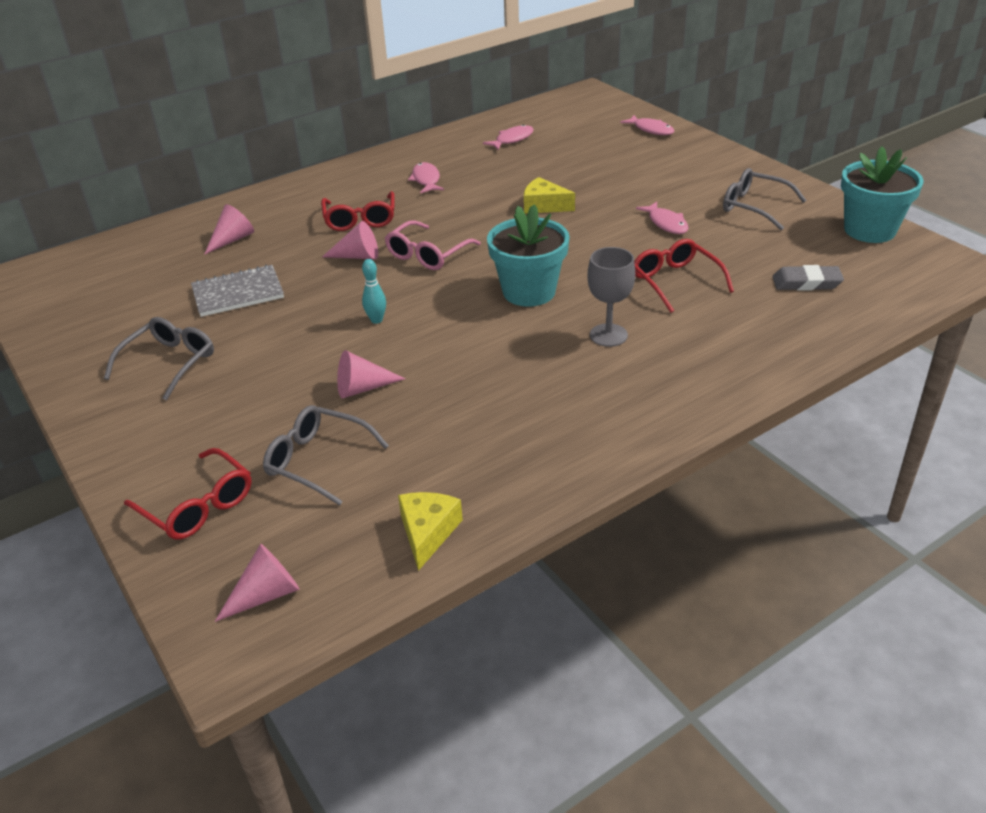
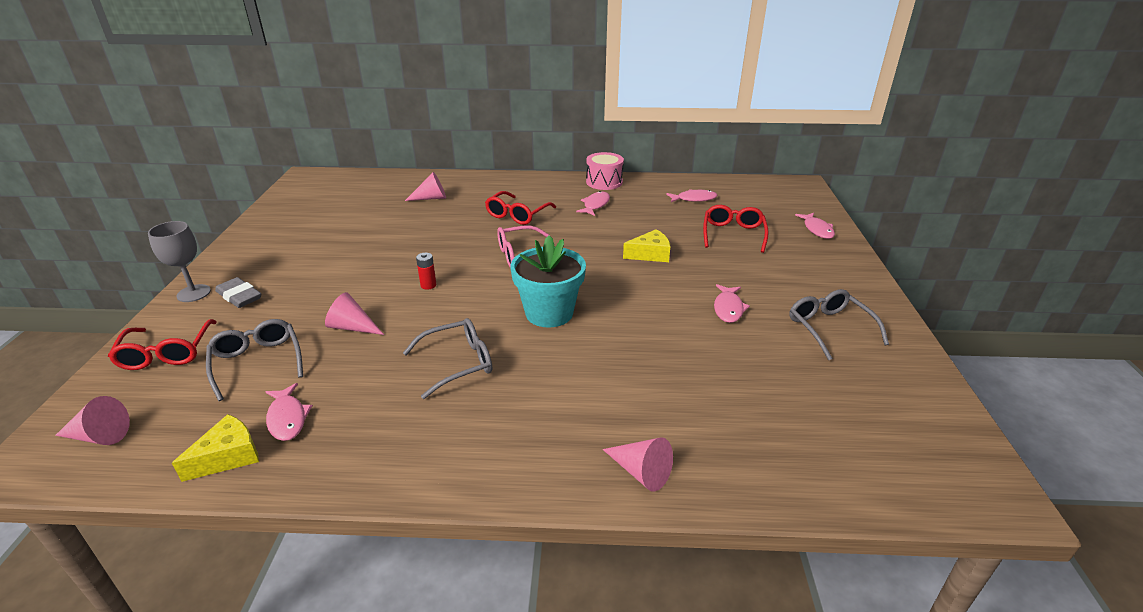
camera: 35 degrees right, 5 degrees down
grey glasses [104,317,214,400] -> grey glasses moved to [403,318,492,399]
grey notebook [191,265,284,317] -> none
pink cone [322,221,378,259] -> pink cone moved to [602,437,673,491]
turquoise bowling pin [362,259,386,324] -> red battery [416,253,436,290]
yellow cheese [524,177,575,214] -> yellow cheese turned 105 degrees clockwise [623,229,670,262]
grey goblet [587,247,635,347] -> grey goblet moved to [148,221,211,302]
red glasses [634,239,734,313] -> red glasses moved to [703,205,769,253]
grey eraser [772,265,844,291] -> grey eraser moved to [215,277,261,308]
turquoise flower pot [841,146,923,243] -> none
none -> pink fish [265,383,313,441]
none -> pink drum [586,152,624,190]

